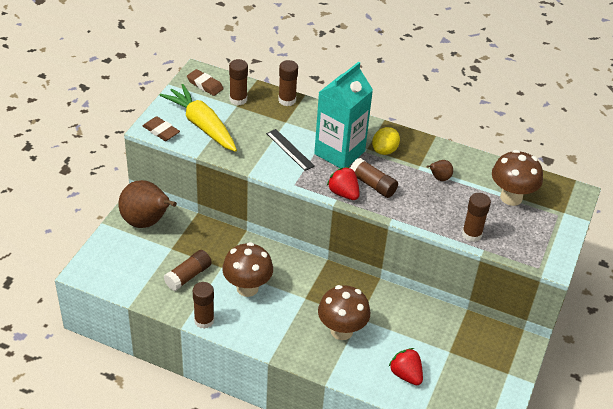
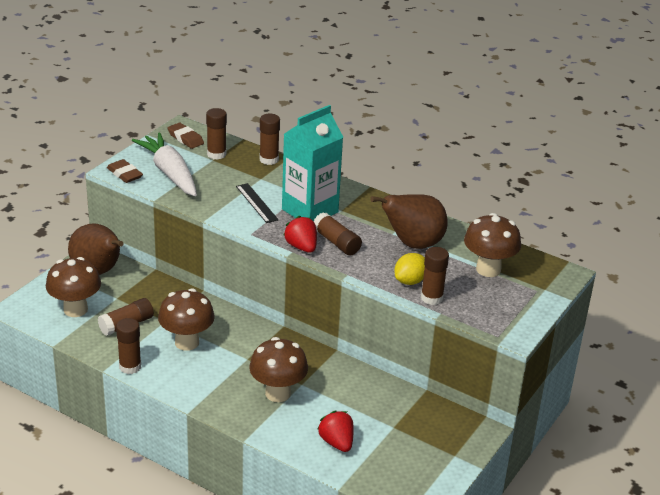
camera: 10 degrees right, 10 degrees down
yellow carrot [159,84,237,152] -> white carrot [132,133,197,196]
yellow lemon [372,127,400,155] -> yellow lemon moved to [394,253,425,285]
brown pear [427,160,453,181] -> brown pear [370,194,447,249], size x2.29
none -> brown mushroom [46,257,101,317]

